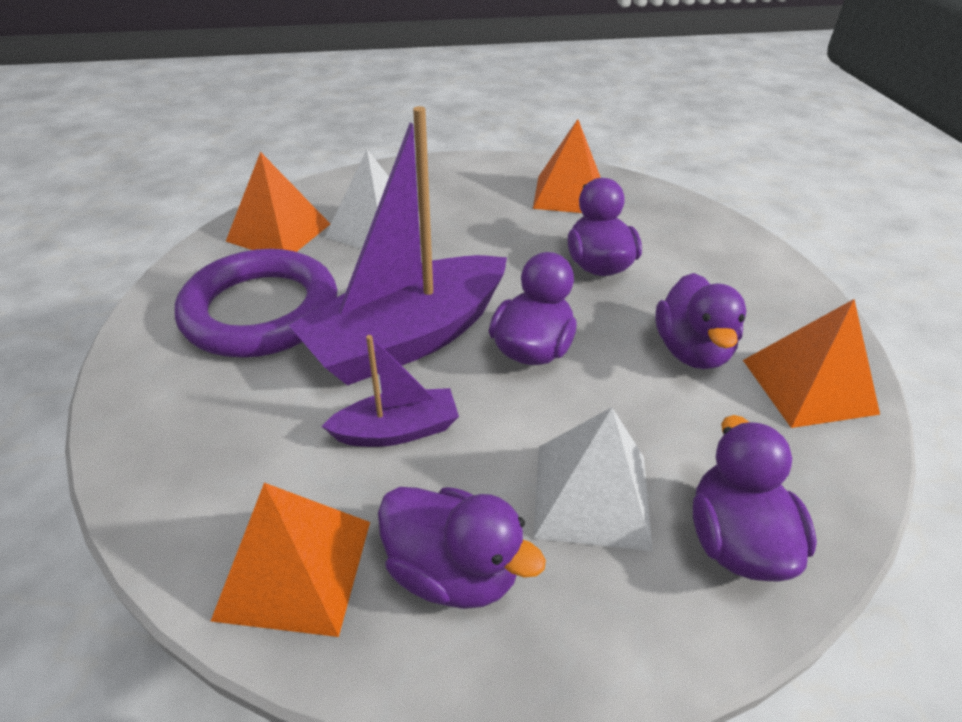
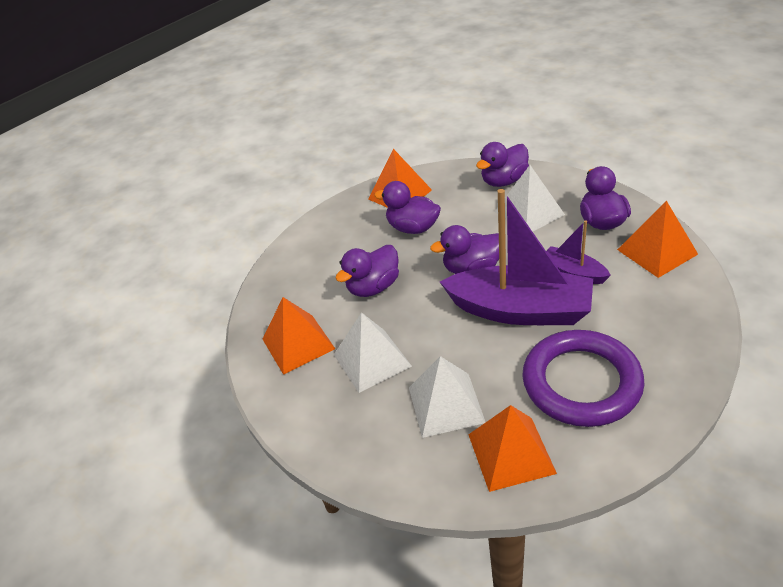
camera: 120 degrees left, 0 degrees up
purple duck [655,273,746,369] -> purple duck turned 120 degrees counterclockwise [374,181,441,234]
none -> white pyramid [334,312,412,393]

